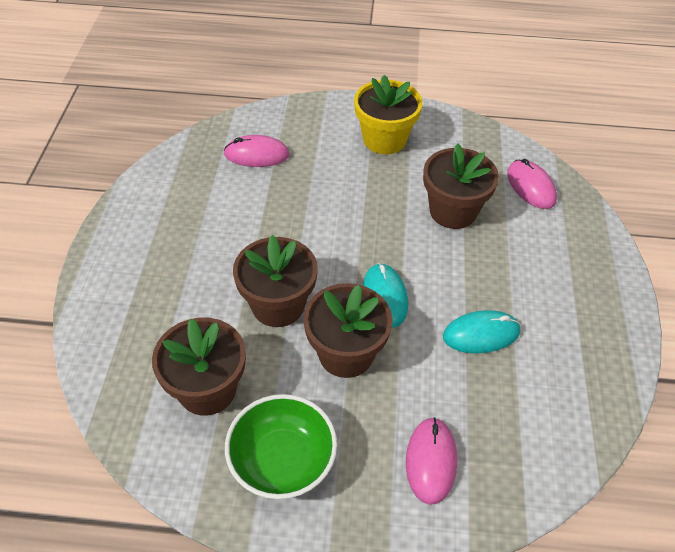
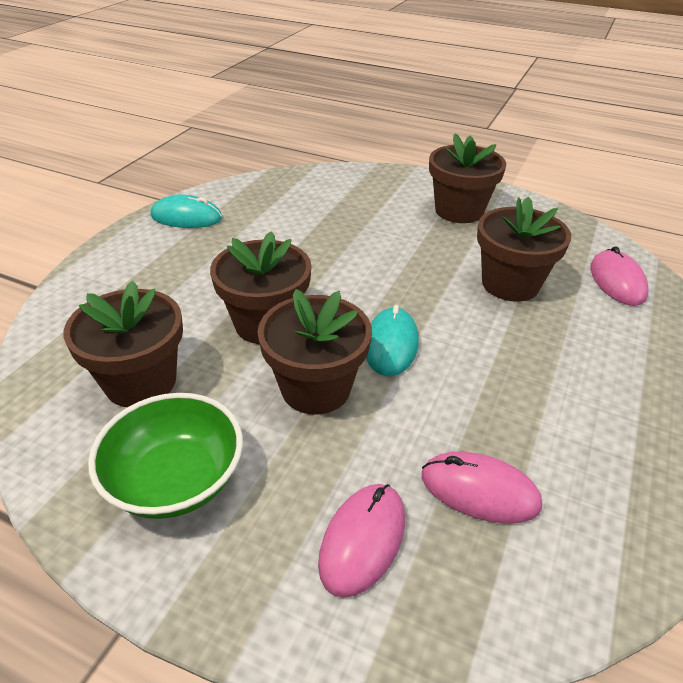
camera: 20 degrees right, 10 degrees down
pink mouse [223,135,290,167] -> pink mouse moved to [422,452,542,523]
yellow flower pot [354,75,423,154] -> brown flower pot [429,133,506,223]
turquoise mouse [443,310,521,353] -> turquoise mouse moved to [150,194,222,228]

